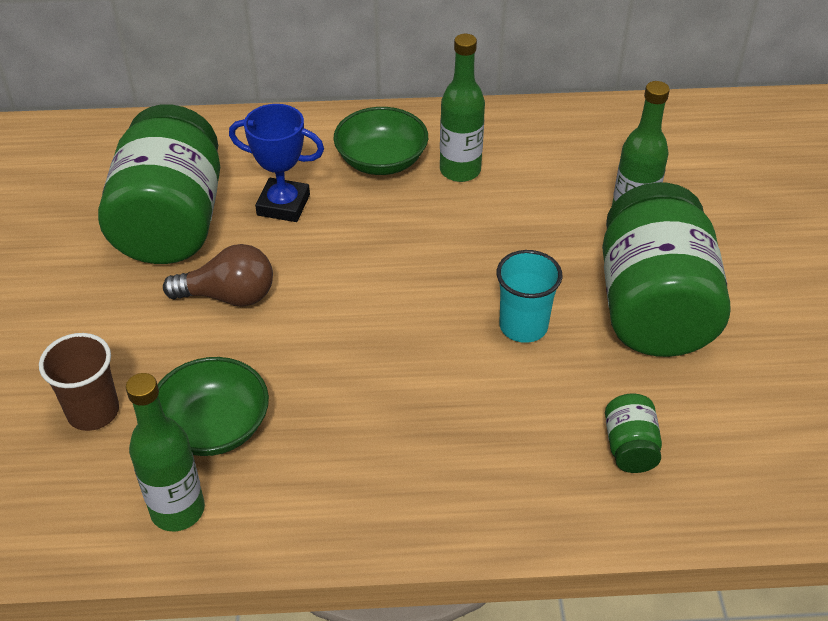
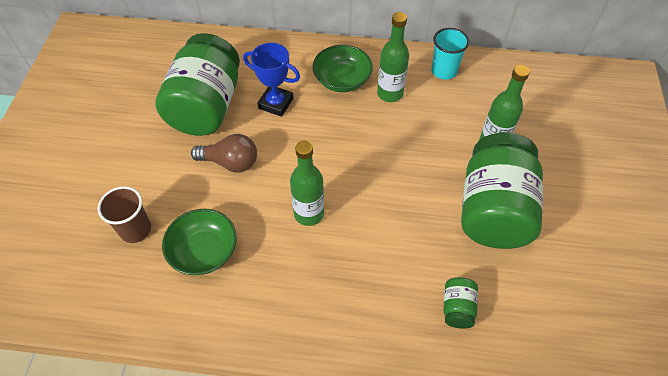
camera: 10 degrees right, 10 degrees up
green bottle [126,373,205,531] -> green bottle moved to [290,140,324,226]
turquoise cup [497,250,563,343] -> turquoise cup moved to [431,28,469,80]

